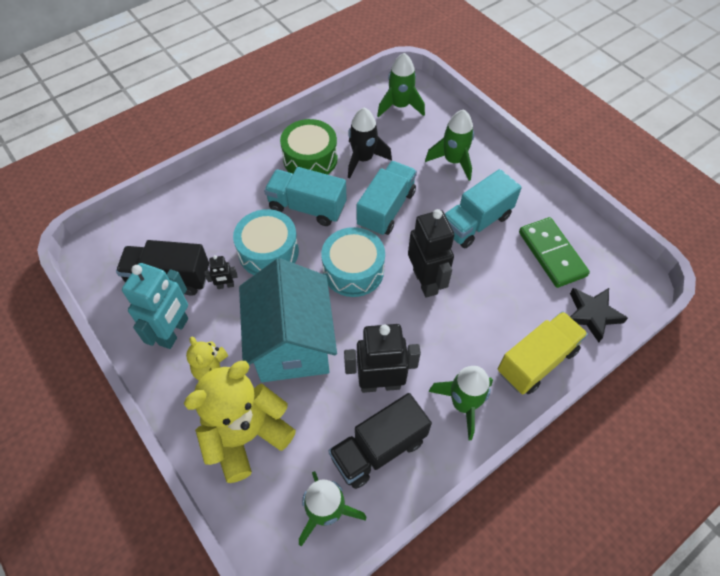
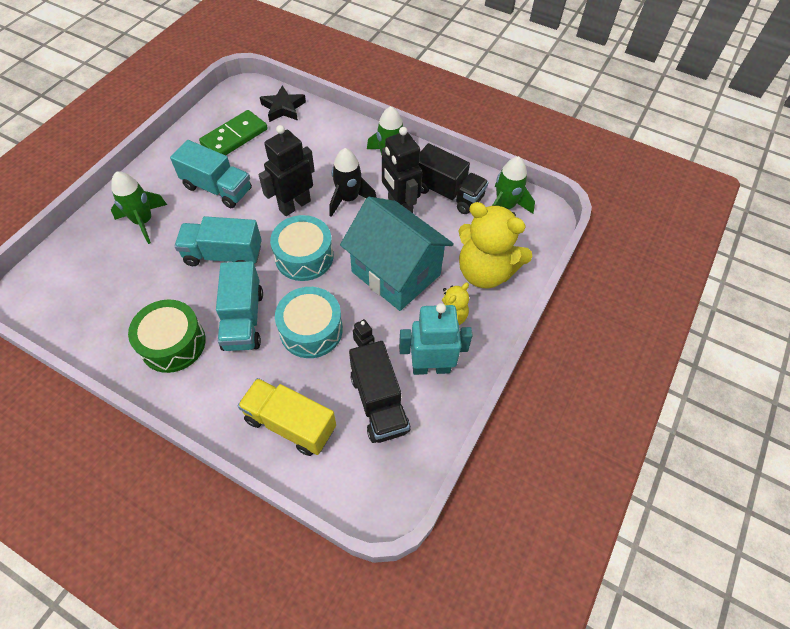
camera: 115 degrees left, 0 degrees up
turquoise house [239,258,337,382] -> turquoise house turned 75 degrees clockwise [340,197,454,311]
black rocket [348,108,392,179] -> black rocket moved to [329,148,377,217]
green rocket [377,53,425,117] -> none
yellow truck [498,311,588,395] -> yellow truck moved to [237,378,336,456]

